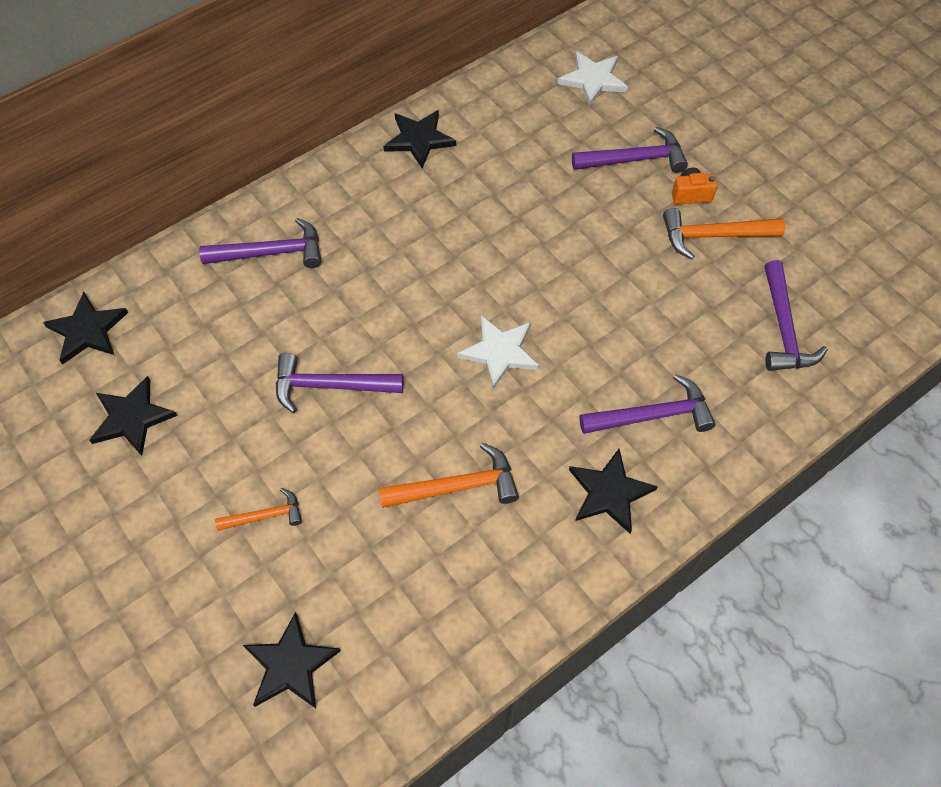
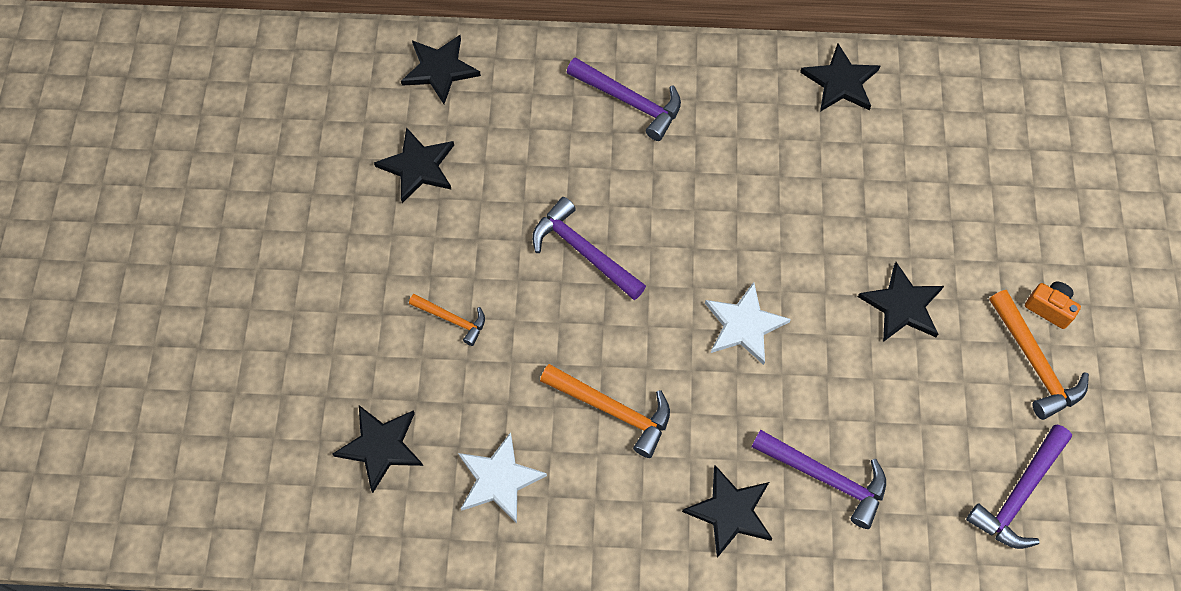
camera: 40 degrees right, 5 degrees up
white star [558,51,628,107] -> white star moved to [458,432,547,523]
purple hammer [572,127,688,173] -> none
orange hammer [663,208,785,259] -> orange hammer turned 150 degrees counterclockwise [989,290,1089,420]
none -> black star [858,262,944,342]

